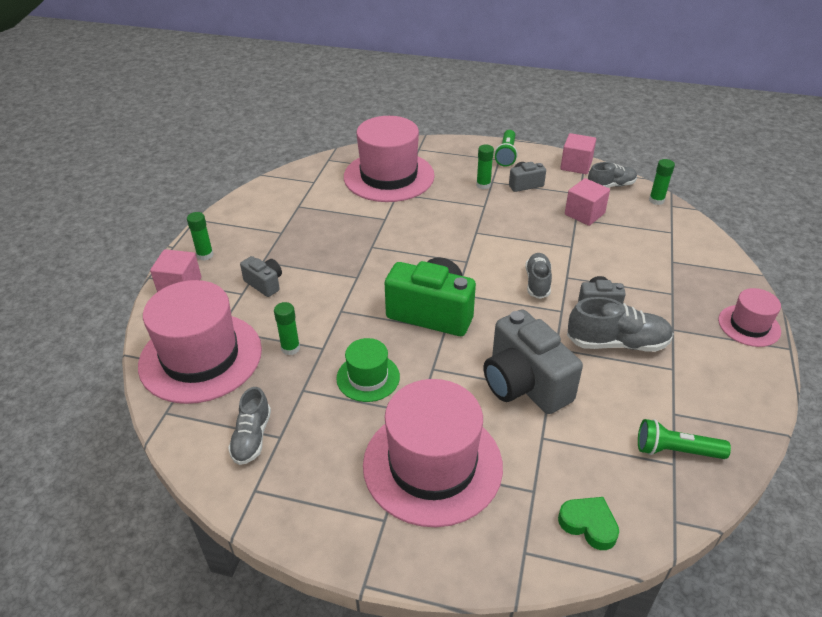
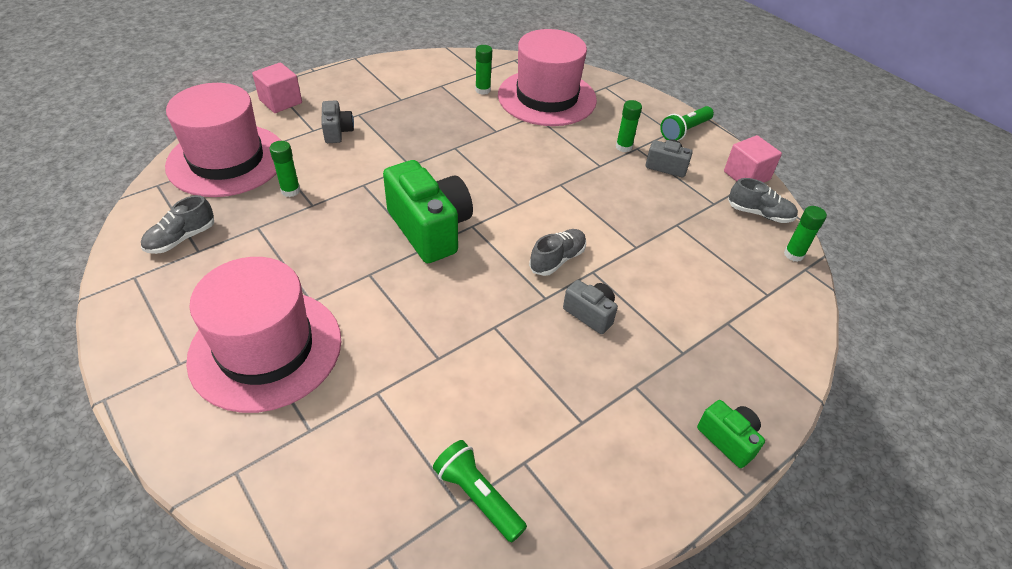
camera: 35 degrees right, 5 degrees up
green glue stick [187,212,214,261] -> green glue stick moved to [475,45,492,95]
green hat [336,338,400,402] -> none
grey camera [483,309,583,414] -> none
green heart [558,497,619,550] -> none
pink cube [565,178,610,226] -> none
grey shoe [567,297,674,352] -> none
pink hat [718,288,781,347] -> green camera [697,400,765,468]

